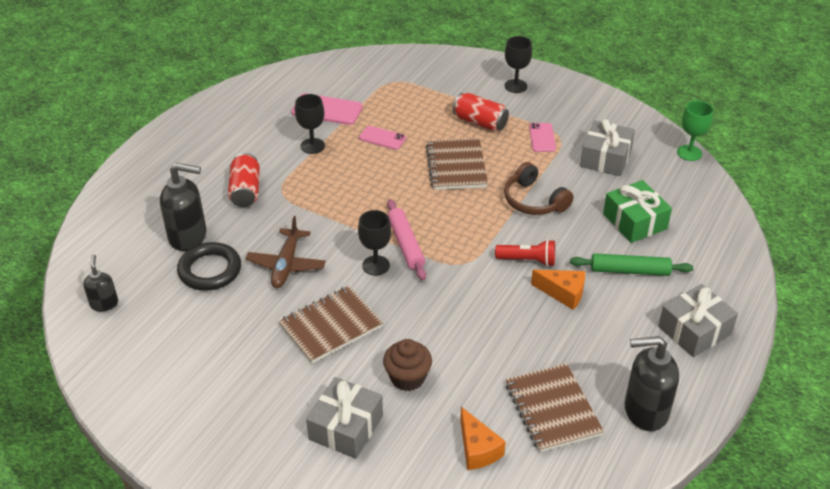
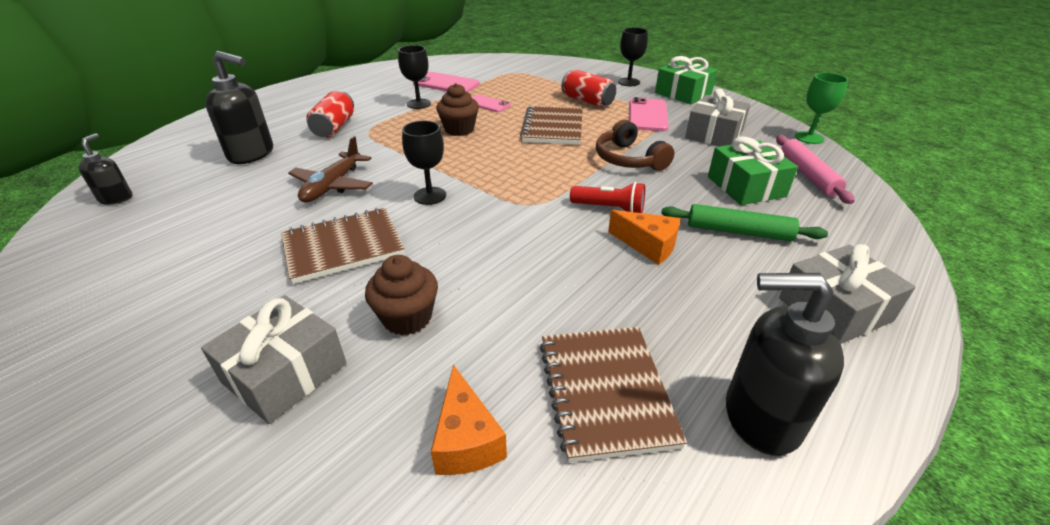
camera: 10 degrees right, 5 degrees down
black ring [177,242,241,291] -> none
pink rolling pin [387,199,426,280] -> pink rolling pin moved to [776,135,855,204]
pink phone [529,123,556,152] -> pink phone [629,97,669,131], size x1.56
none -> brown cupcake [436,83,479,136]
none -> green gift [655,56,717,104]

